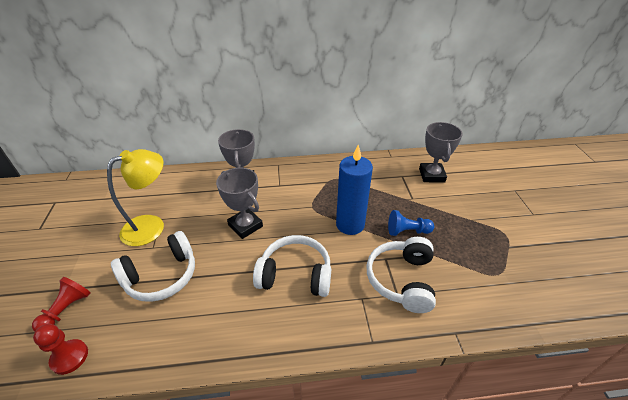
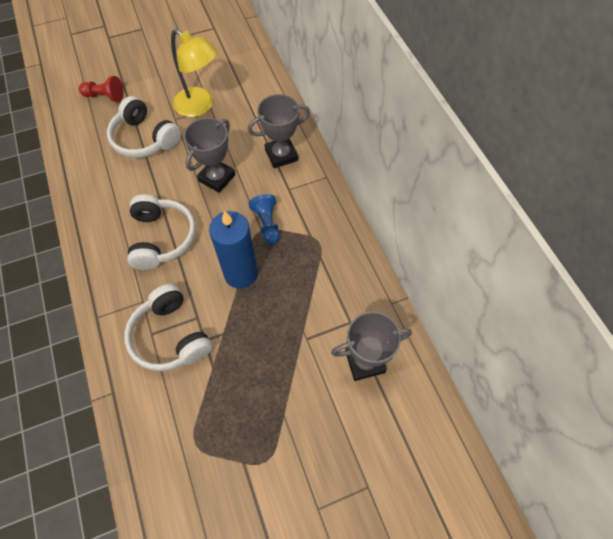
camera: 75 degrees right, 20 degrees up
red pawn [33,324,88,375] -> none
white headphones [366,237,436,313] -> white headphones turned 120 degrees counterclockwise [124,284,212,371]
blue pawn [388,210,434,236] -> blue pawn moved to [248,194,280,244]

